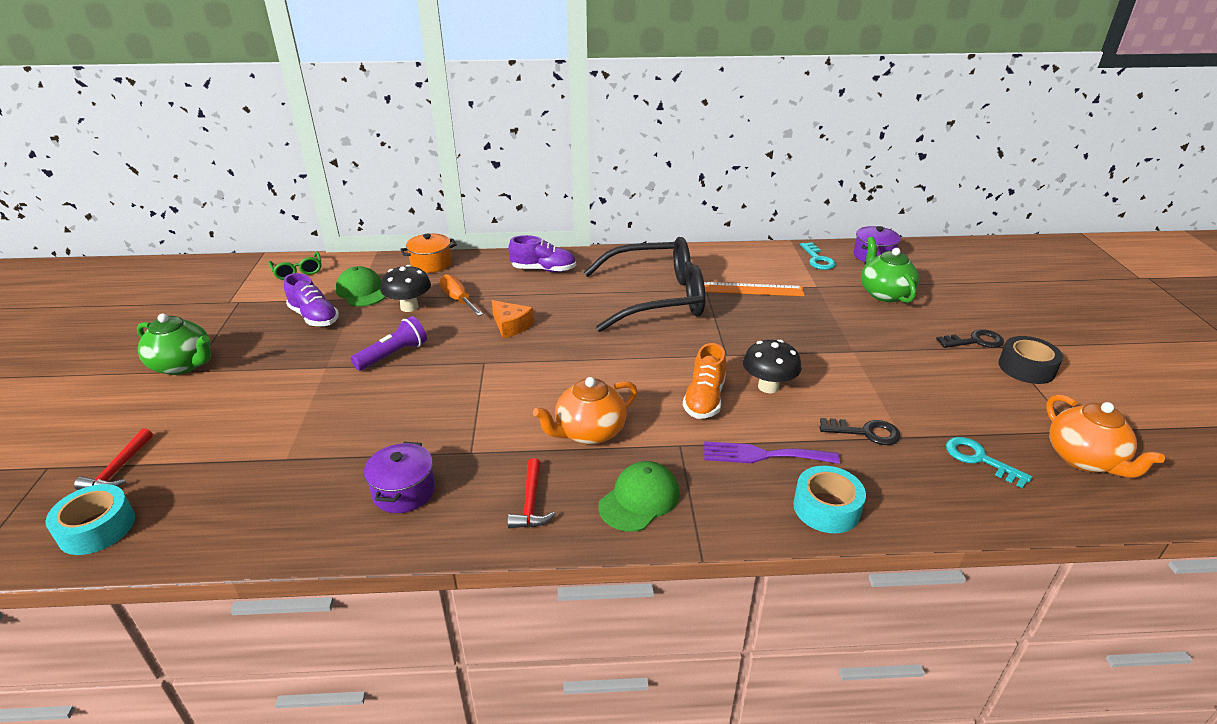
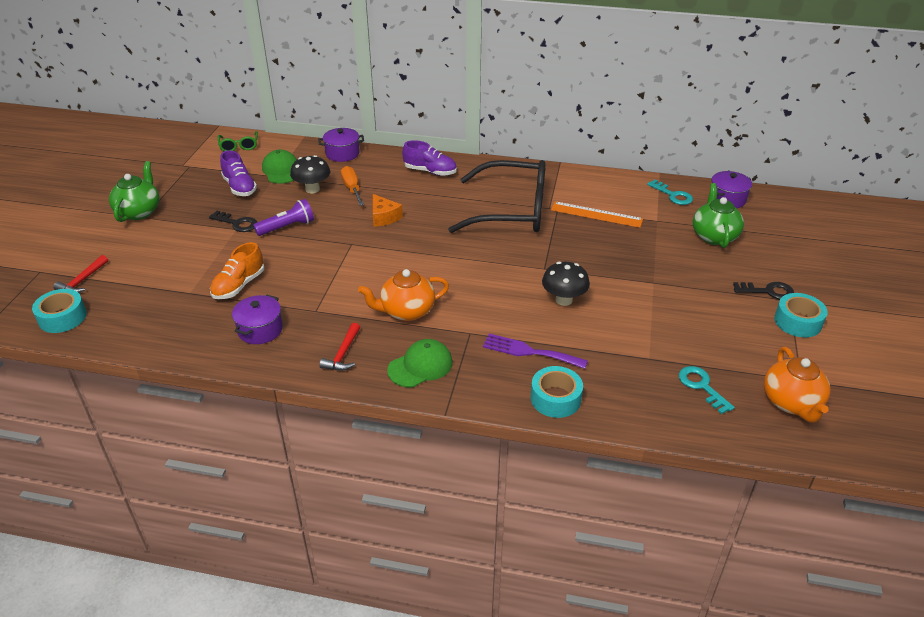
camera: 15 degrees right, 5 degrees up
green teapot [137,313,211,375] -> green teapot turned 120 degrees counterclockwise [109,161,159,222]
orange pot [400,233,457,273] -> purple pot [318,128,364,162]
orange shoe [683,343,726,419] -> orange shoe moved to [210,242,264,299]
turquoise key [800,242,836,270] -> turquoise key turned 45 degrees counterclockwise [647,179,693,205]
black key [820,418,901,445] -> black key moved to [209,211,257,232]
black tape [998,336,1063,384] -> turquoise tape [774,293,828,337]

